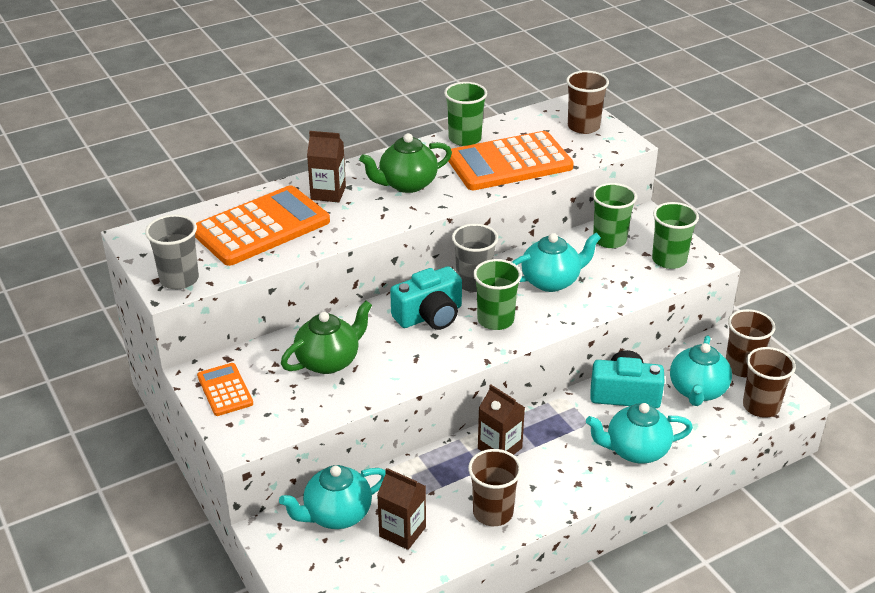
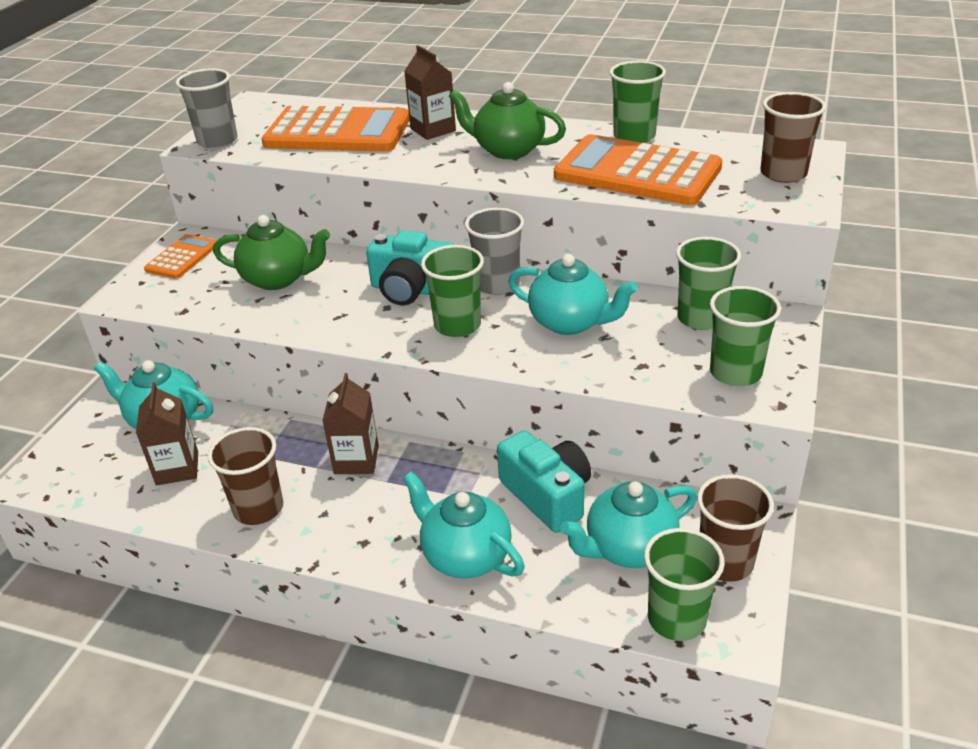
camera: 50 degrees right, 0 degrees up
brown cup [743,347,796,418] -> green cup [644,528,725,641]

